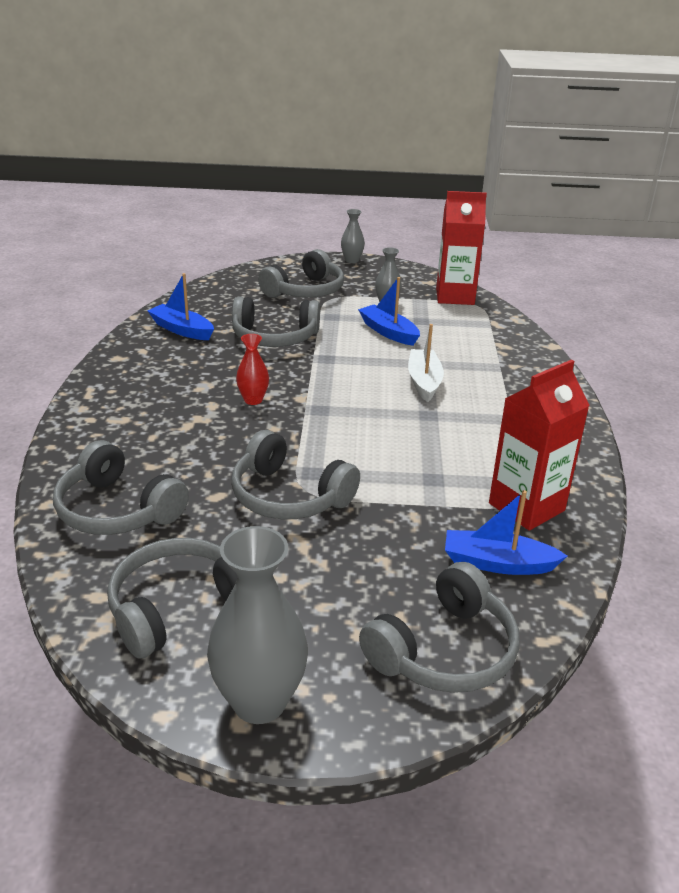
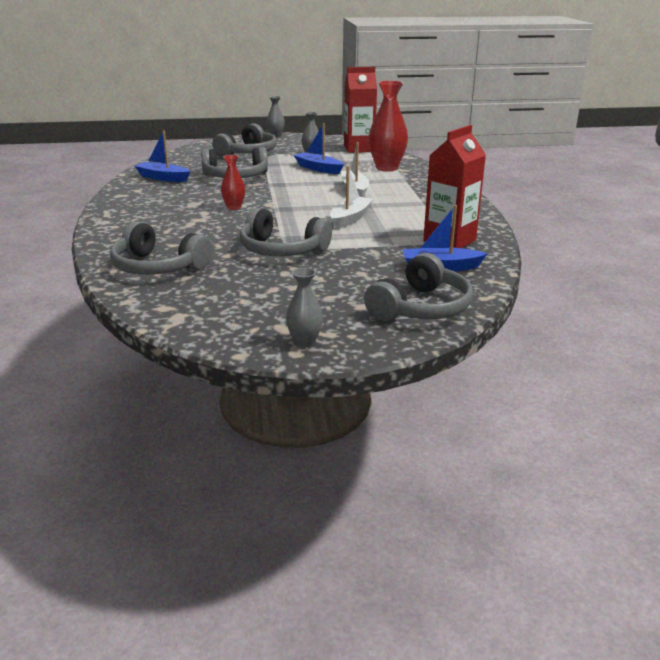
camera: 10 degrees left, 5 degrees down
grey headphones [107,538,238,659] -> none
grey vase [207,526,308,724] -> grey vase [286,267,323,348], size x0.53
none -> white boat [330,166,373,229]
none -> red vase [369,81,408,171]

